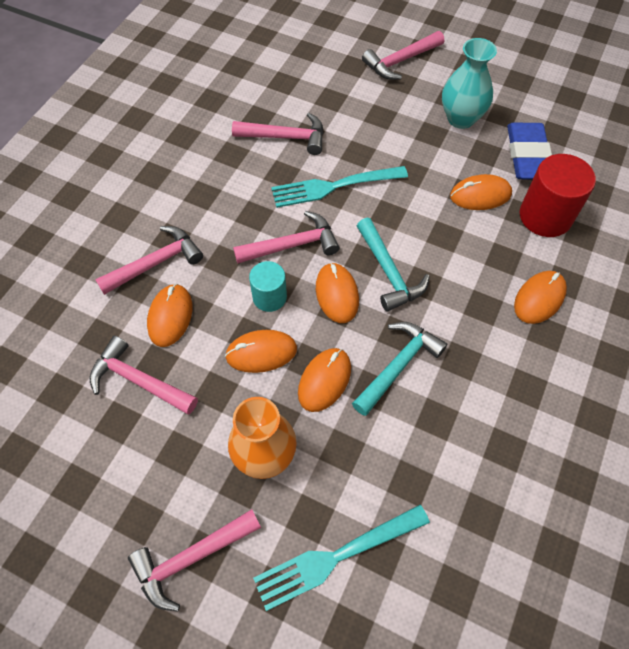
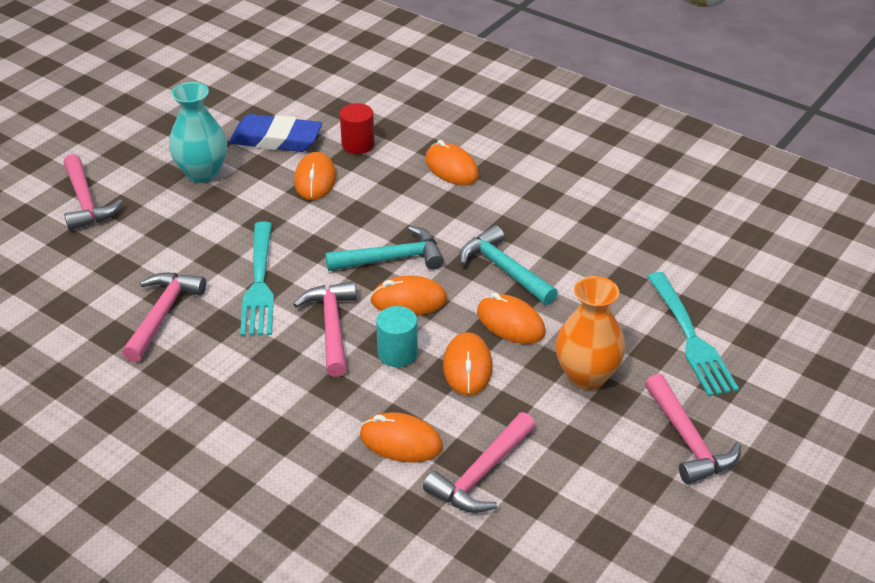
camera: 80 degrees left, 20 degrees down
pink hammer [95,226,203,295] -> none
red cylinder [520,154,596,237] -> red cylinder [340,103,375,154], size x0.60

